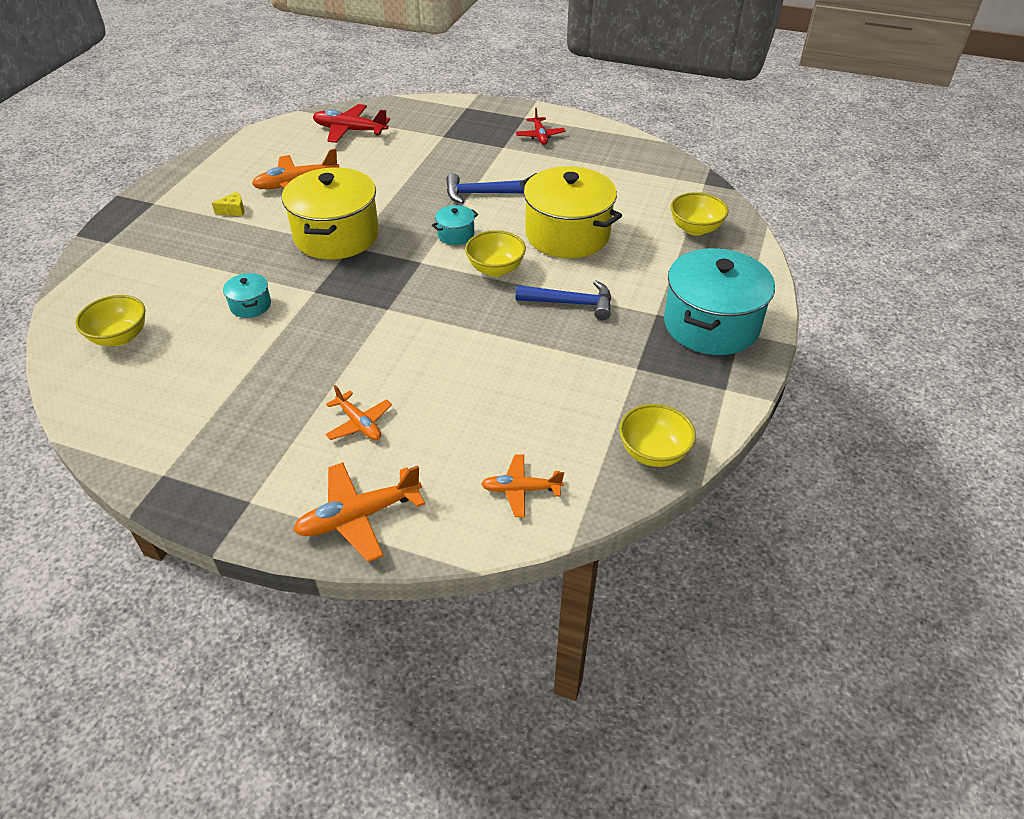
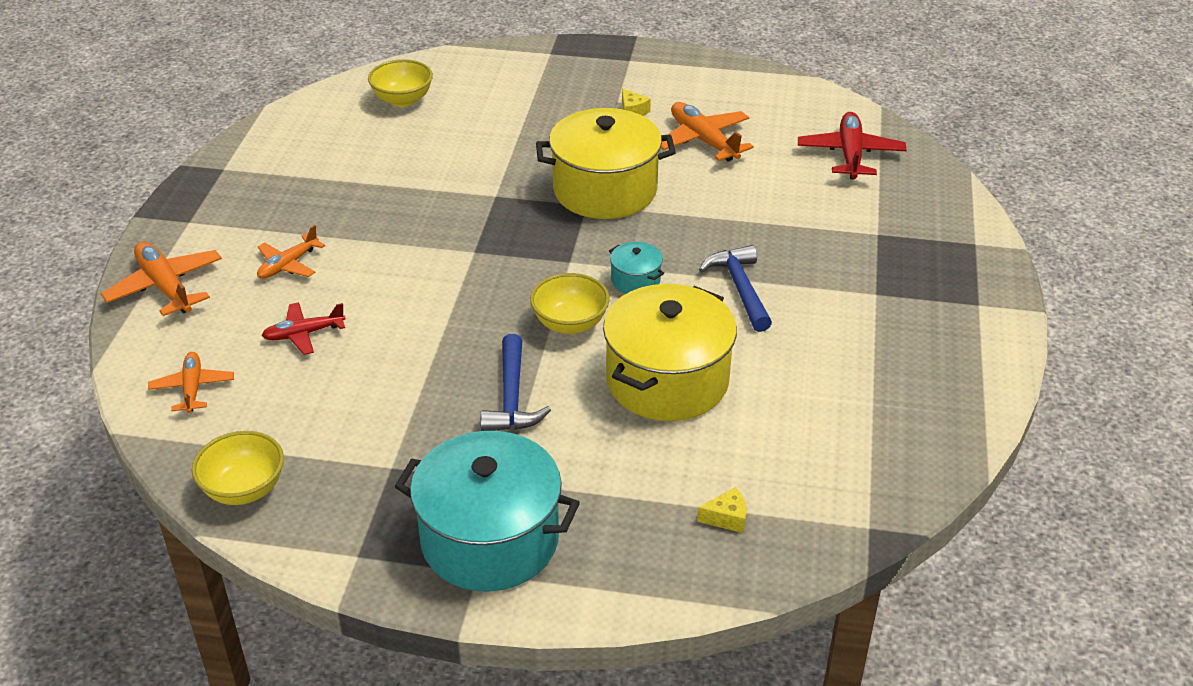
camera: 80 degrees right, 5 degrees down
turquoise pot [223,273,271,318] -> none
red plane [516,108,565,145] -> red plane moved to [262,302,346,355]
yellow bowl [670,192,728,236] -> yellow cheese [697,487,747,533]

